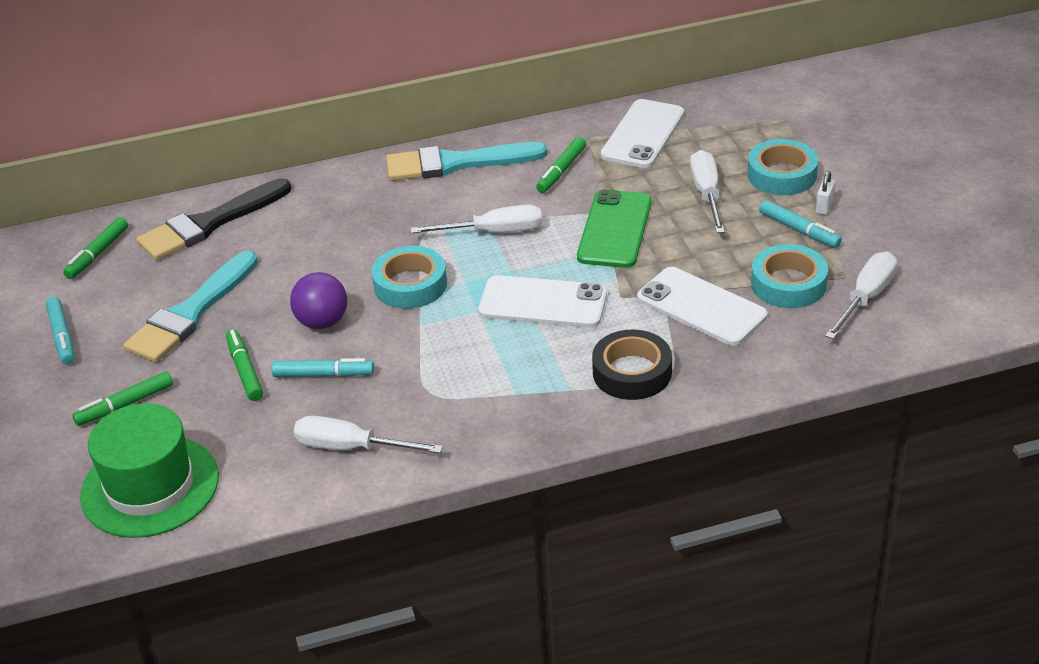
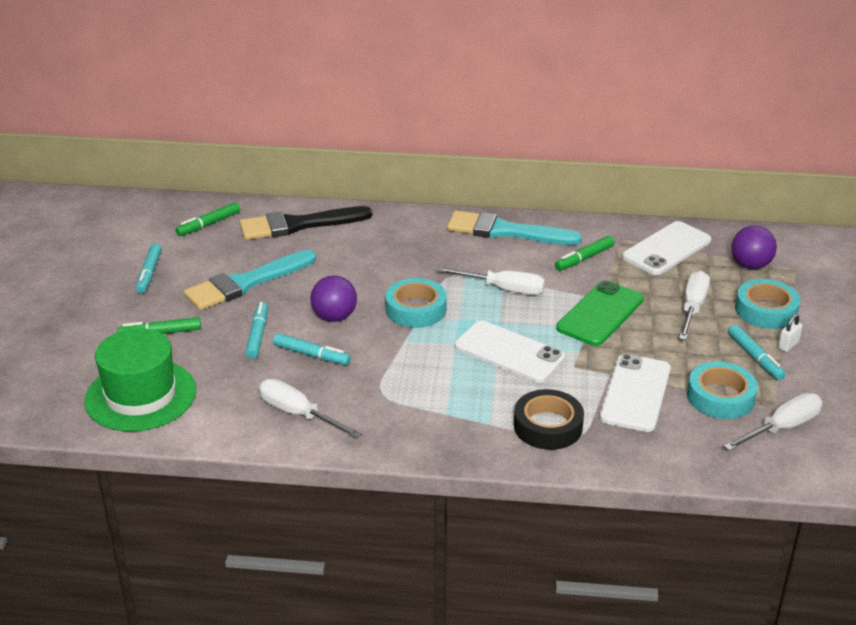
camera: 20 degrees right, 5 degrees down
green marker [226,330,263,401] -> turquoise marker [246,302,268,359]
white phone [637,267,767,346] -> white phone turned 45 degrees clockwise [600,354,671,432]
none -> purple ball [731,226,777,269]

